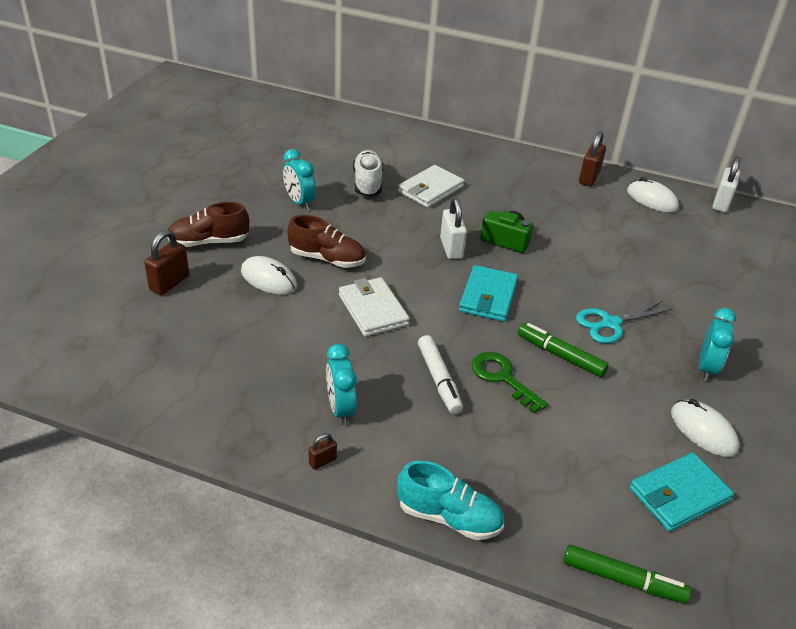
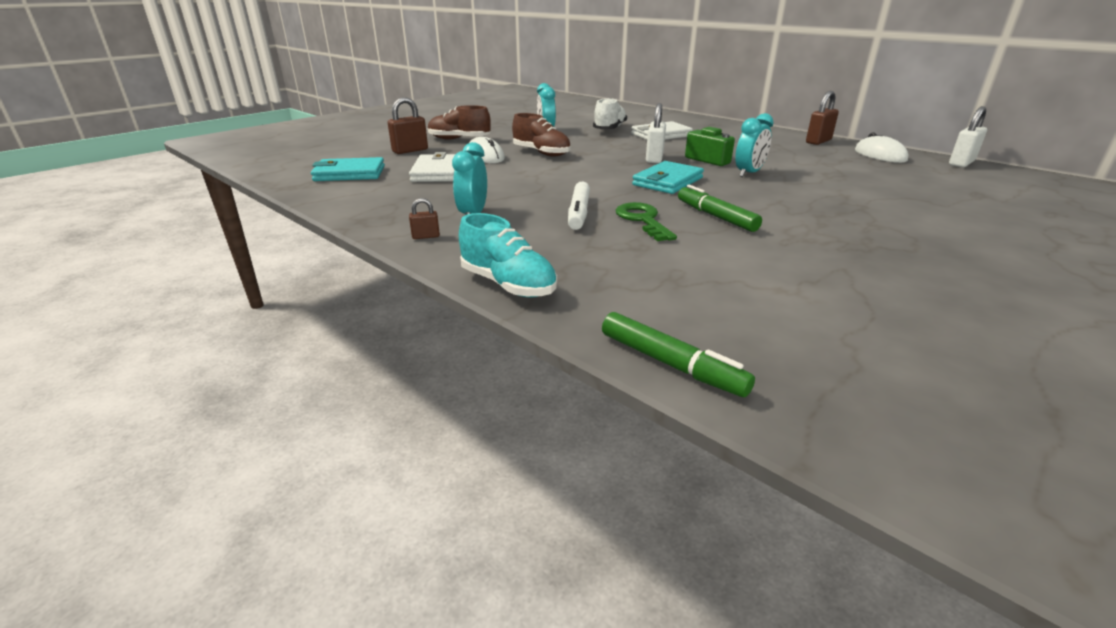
camera: 25 degrees right, 10 degrees down
white wallet [339,277,410,337] -> white wallet moved to [409,152,455,182]
turquoise scissors [576,301,672,343] -> none
turquoise wallet [630,452,734,532] -> turquoise wallet moved to [311,157,385,181]
white mouse [671,399,739,457] -> none
turquoise clock [699,308,736,381] -> turquoise clock moved to [735,113,774,177]

